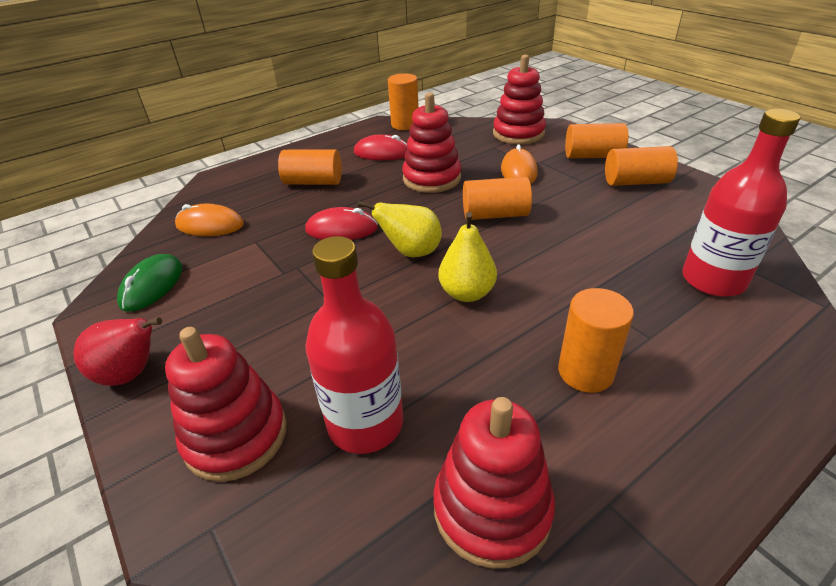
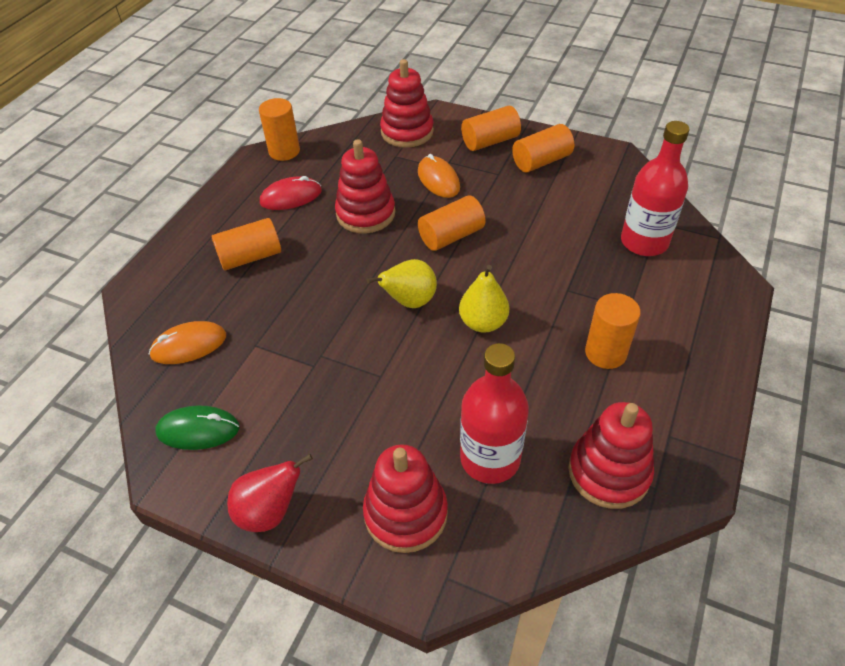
camera: 30 degrees left, 10 degrees up
green mouse [117,254,182,312] -> green mouse turned 75 degrees counterclockwise [156,405,239,450]
red mouse [305,207,378,240] -> none

